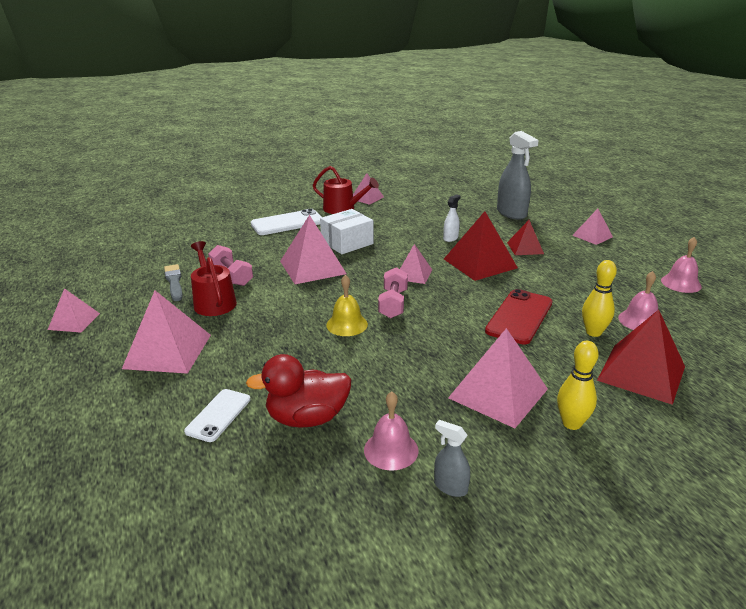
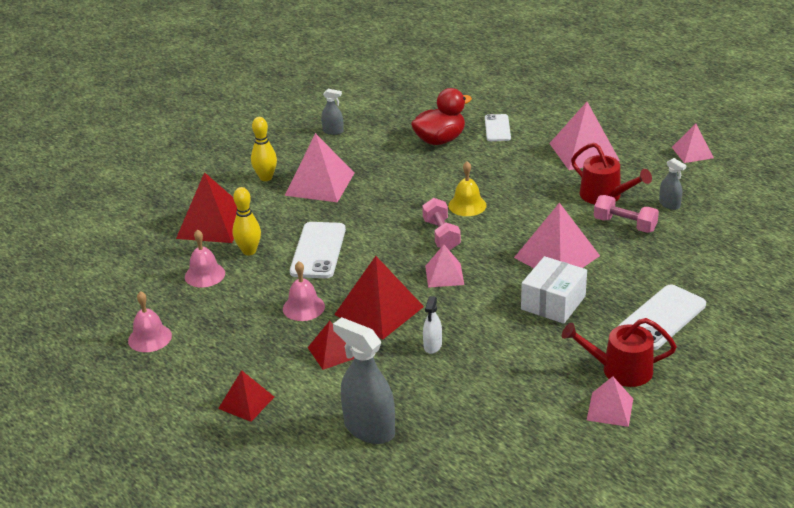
camera: 160 degrees right, 5 degrees up
grey brush [164,264,183,301] -> grey spray bottle [659,158,687,210]
pink bell [364,392,418,470] -> pink bell moved to [283,261,325,321]
red phone [485,289,552,345] -> white phone [290,222,346,278]
pink pyramid [572,209,613,245] -> red pyramid [218,370,274,422]

